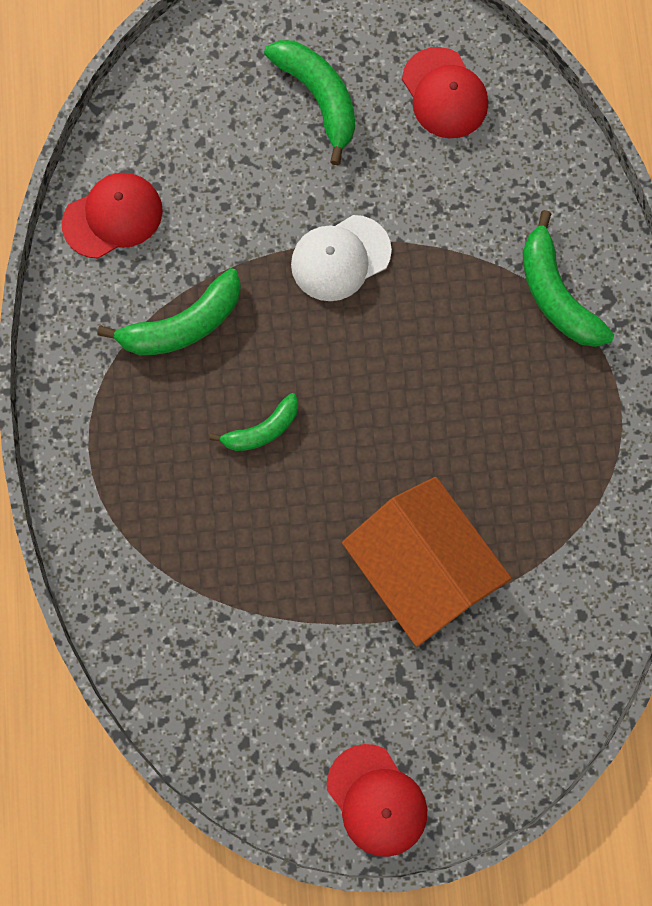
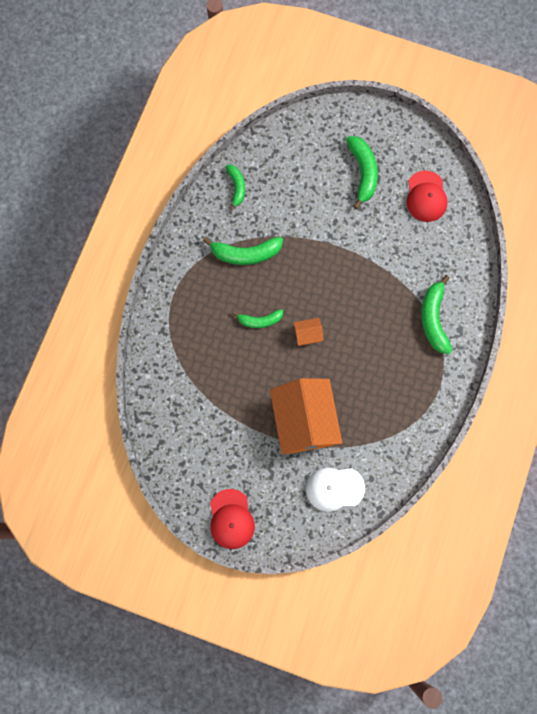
camera: 25 degrees right, 0 degrees up
red cap [62,173,163,259] -> green banana [226,165,245,211]
white cap [291,215,392,301] -> white cap moved to [306,467,365,512]
none -> orange house [293,318,324,346]

